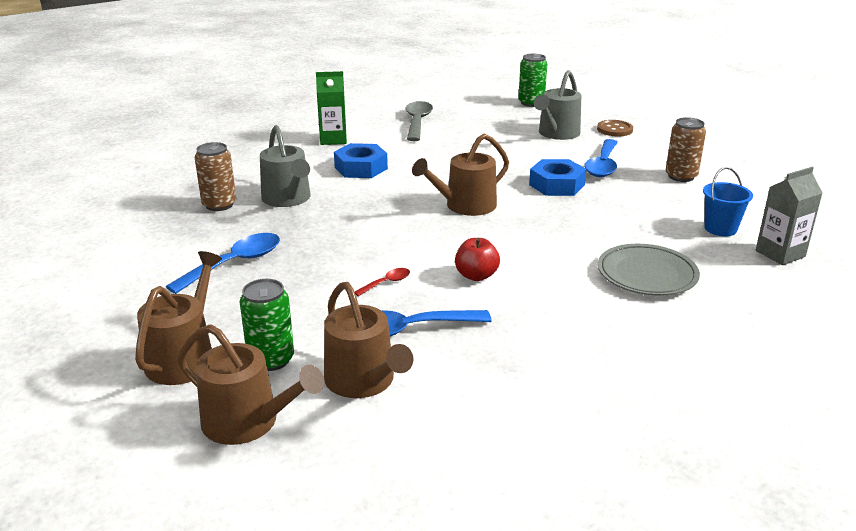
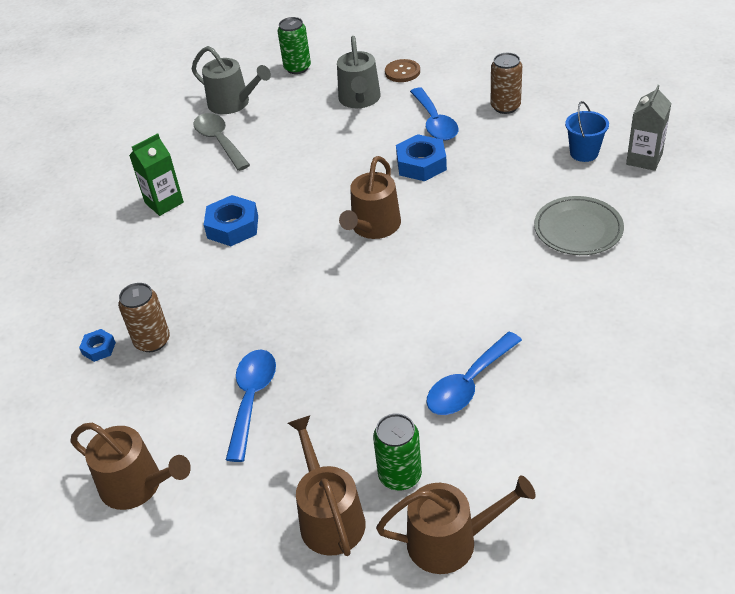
camera: 30 degrees left, 15 degrees up
grey watering can [260,125,311,207] -> grey watering can moved to [192,46,271,114]
brown watering can [324,282,413,398] -> brown watering can moved to [71,422,191,510]
red spoon [355,268,410,296] -> none
red apple [455,238,500,281] -> none
none -> blue nut [79,329,116,362]

